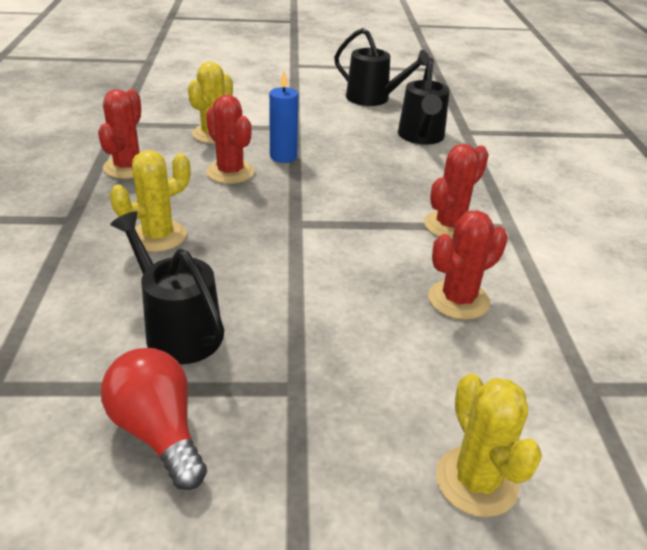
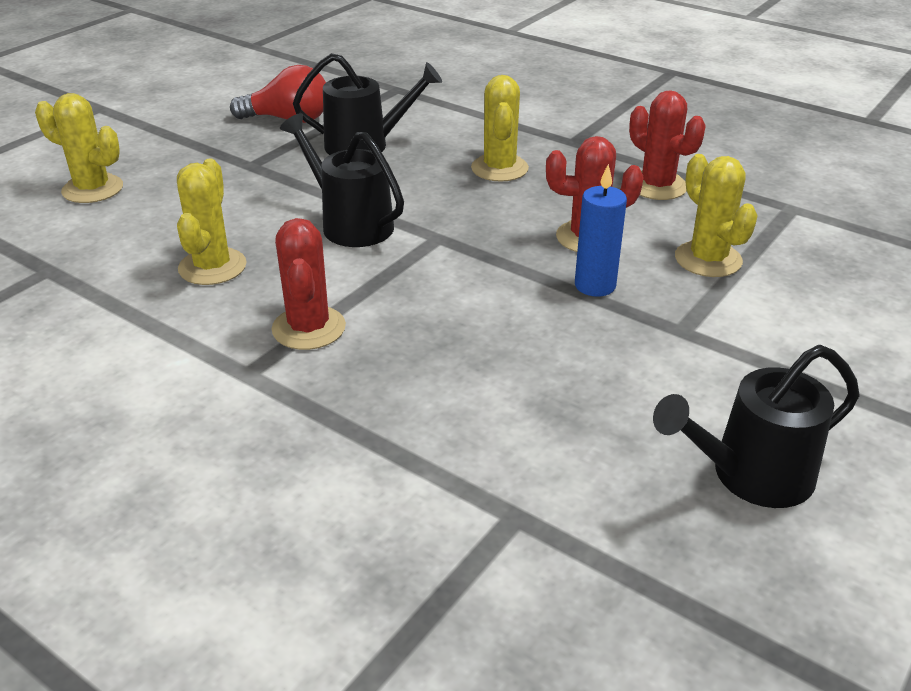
camera: 130 degrees right, 0 degrees up
black watering can [398,58,450,145] -> black watering can moved to [280,113,404,247]
red cactus [428,210,508,320] -> yellow cactus [177,159,247,285]

